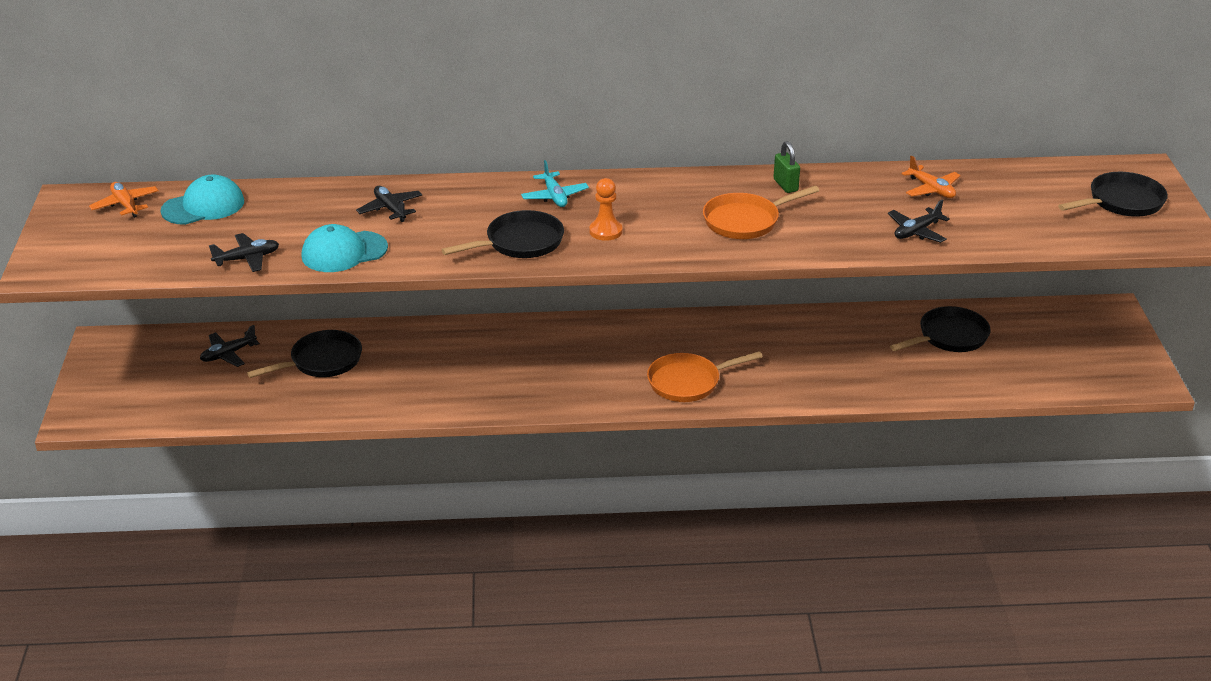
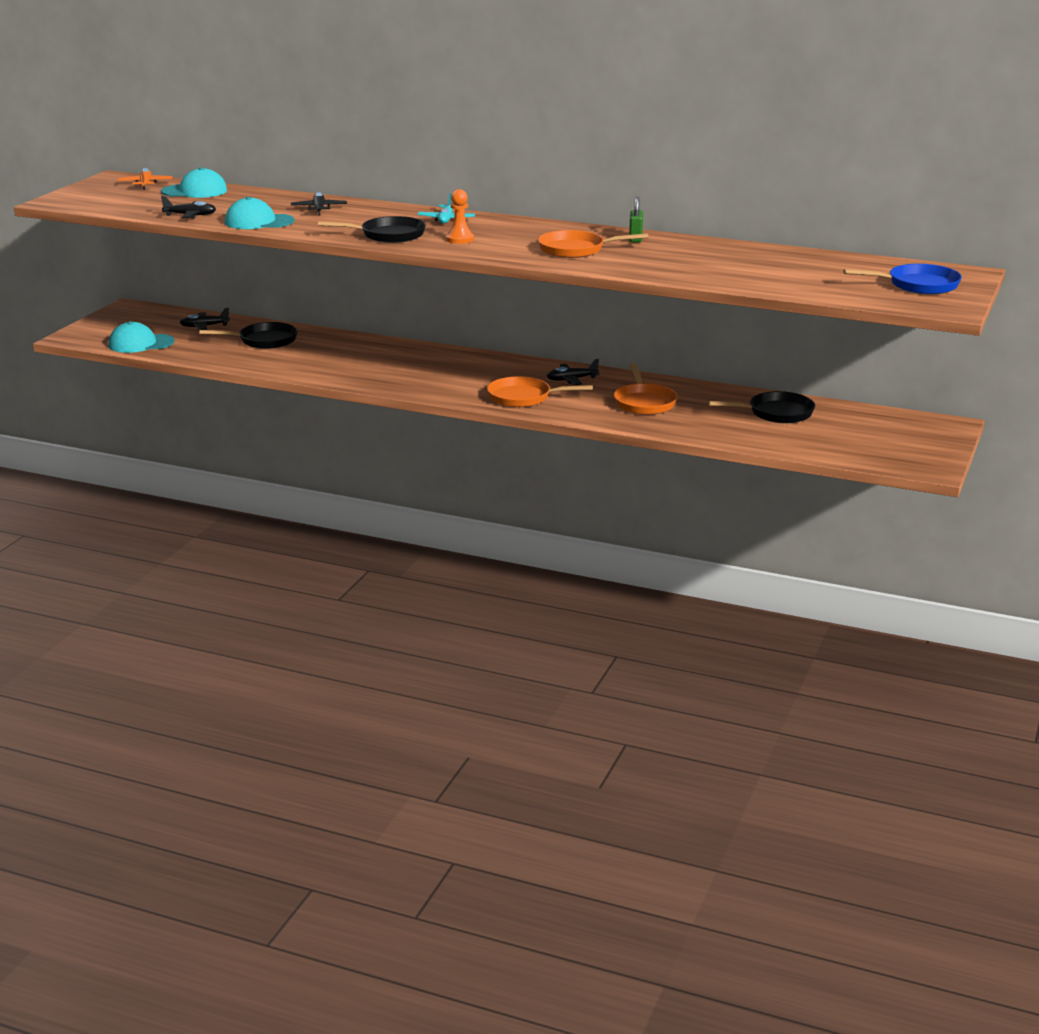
camera: 25 degrees right, 10 degrees down
black plane [888,199,950,243] -> black plane moved to [547,359,600,385]
orange plane [902,156,961,198] -> none
black pan [1058,172,1168,217] -> blue pan [843,264,962,294]
none -> turquoise cap [108,321,174,353]
none -> orange pan [614,363,678,415]

